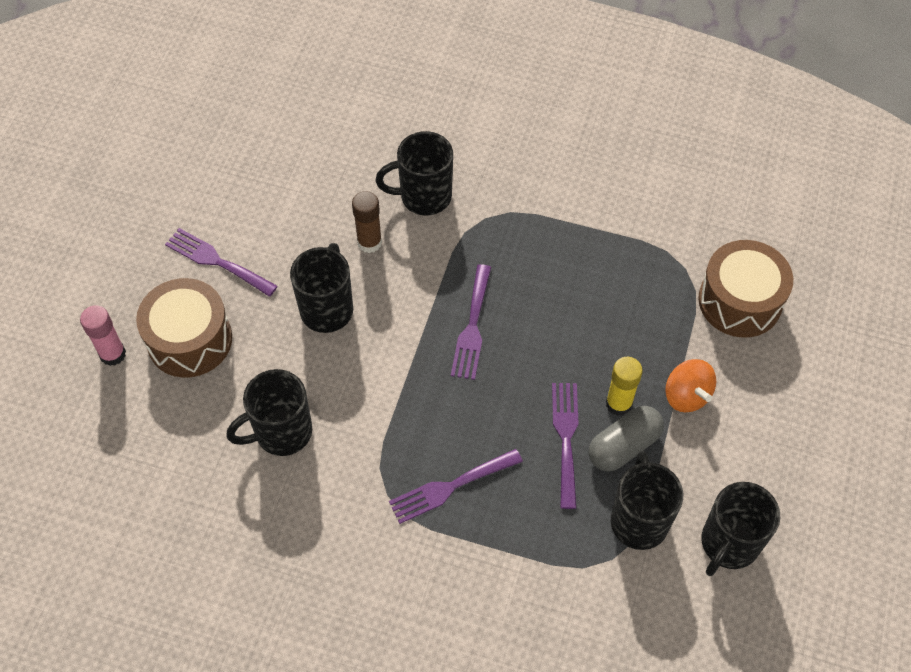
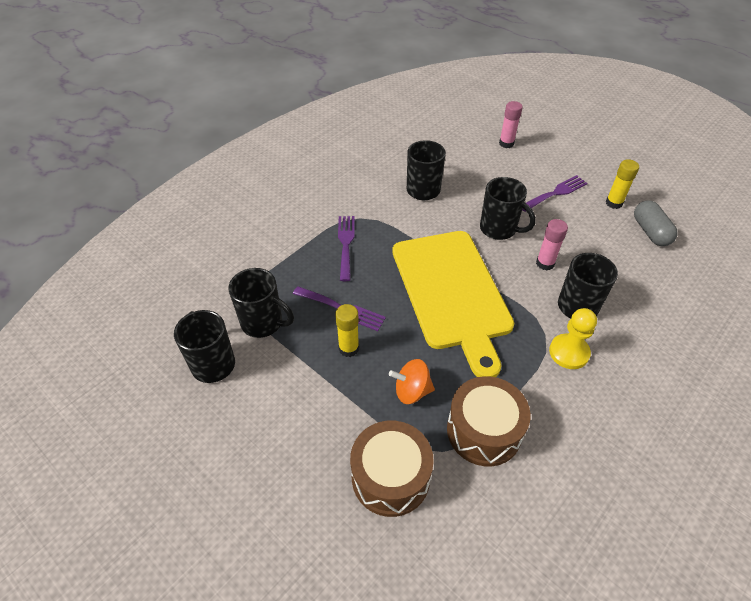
camera: 115 degrees right, 10 degrees down
brown drum [136,278,232,378] -> brown drum moved to [447,376,531,466]
brown glue stick [352,191,382,253] -> pink glue stick [536,219,568,271]
purple fork [451,264,491,380] -> yellow cutting board [393,231,514,377]
grey capsule [589,406,664,471] -> grey capsule moved to [634,200,678,246]
orange spinning top [665,359,716,412] -> orange spinning top moved to [389,359,435,404]
none -> yellow pawn [549,308,597,369]
none -> yellow glue stick [606,159,639,209]

